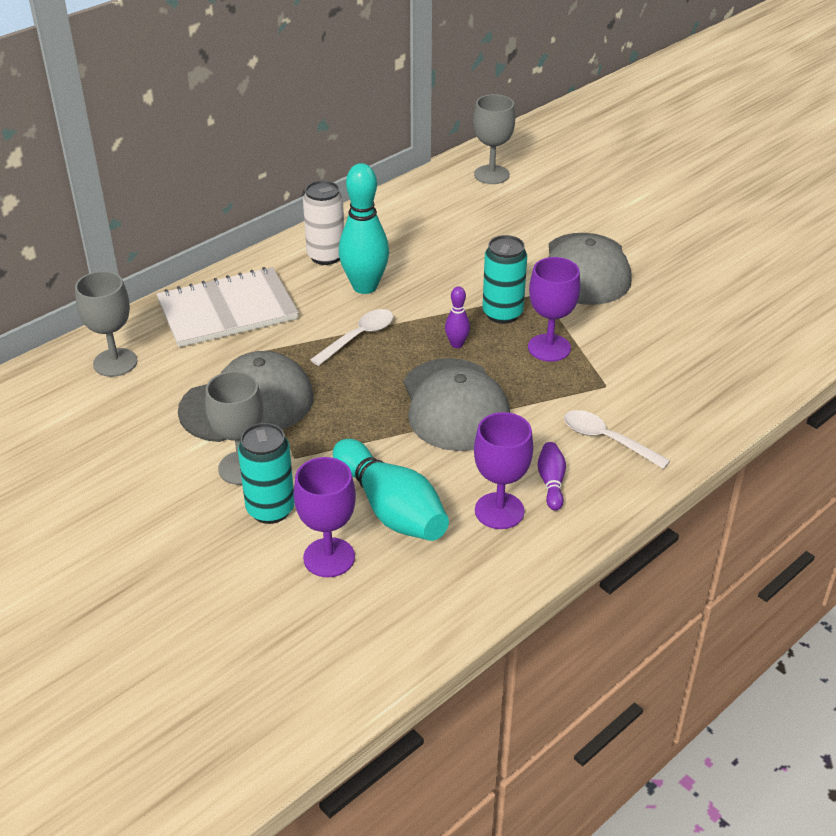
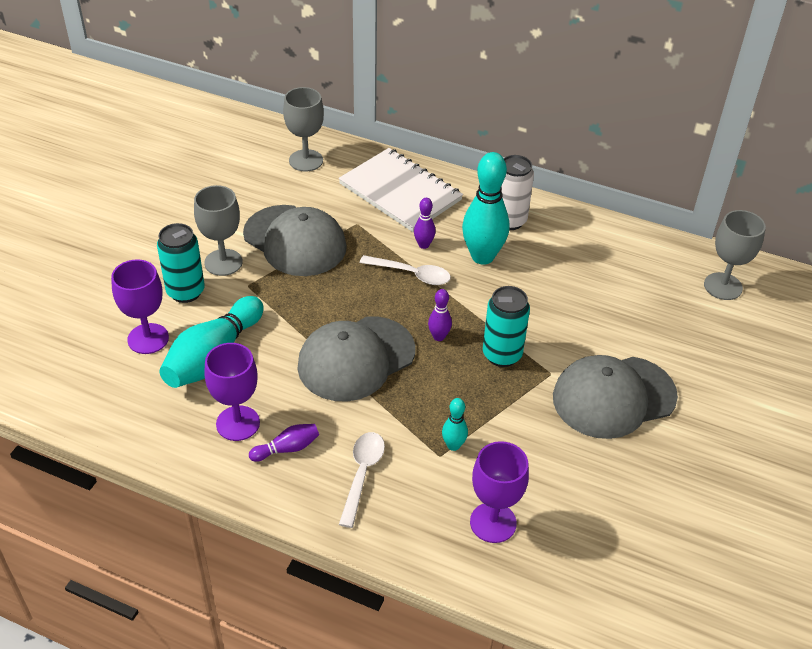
camera: 65 degrees right, 5 degrees up
purple goblet [528,257,581,362] -> purple goblet moved to [470,441,529,543]
none -> purple bowling pin [414,198,436,249]
none -> turquoise bowling pin [442,398,468,451]

